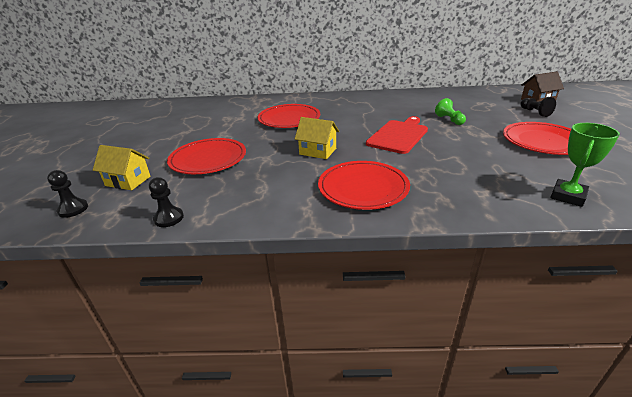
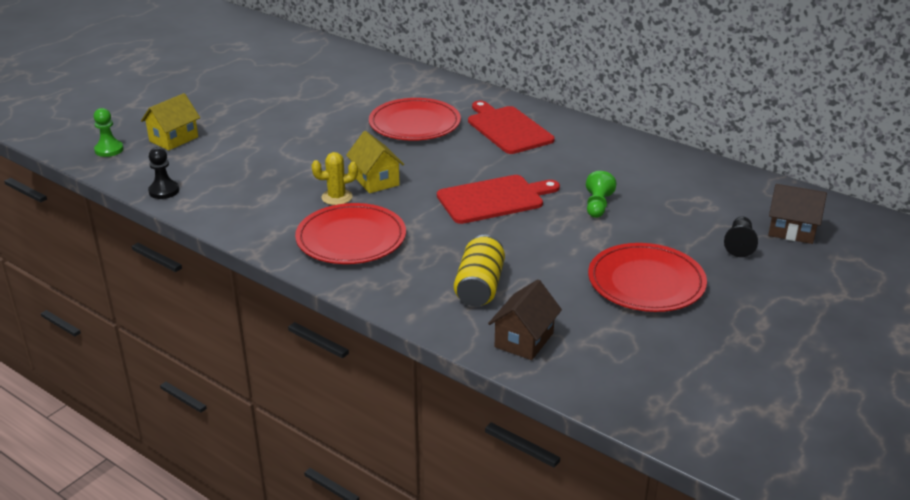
camera: 35 degrees right, 0 degrees up
black pawn [47,170,88,218] -> green pawn [94,108,124,157]
yellow house [93,145,151,190] -> yellow house turned 75 degrees clockwise [141,93,200,151]
red plate [167,138,246,174] -> none
green trophy [550,123,620,207] -> brown house [488,279,562,360]
none -> yellow cactus [312,152,358,205]
none -> yellow can [454,235,505,306]
none -> red cutting board [468,101,554,154]

